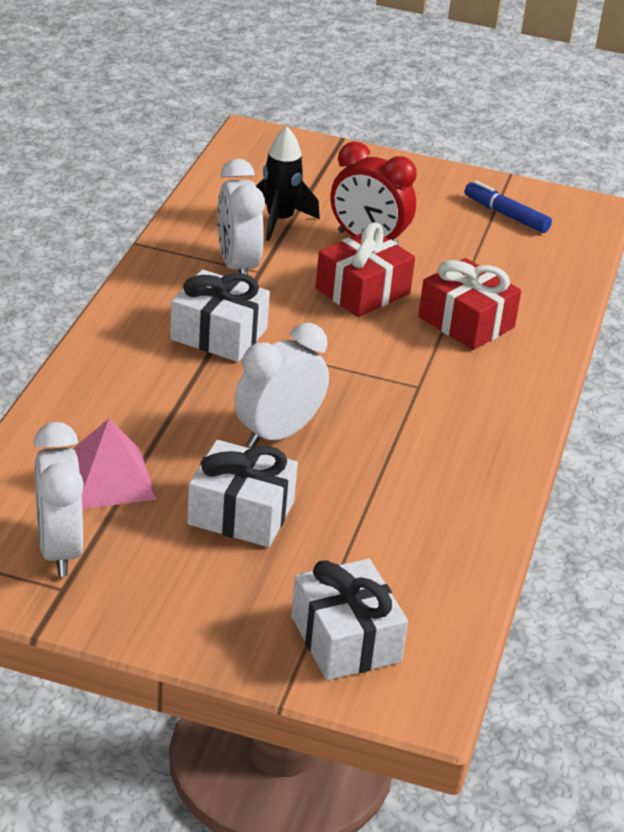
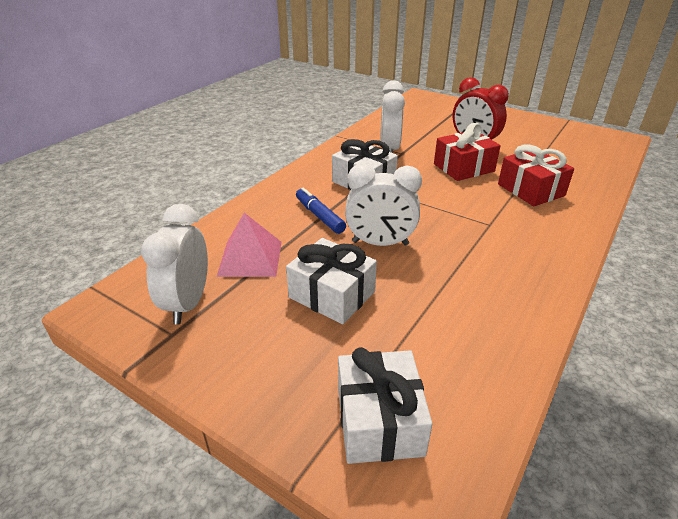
camera: 20 degrees right, 0 degrees up
white clock [234,323,329,448] -> white clock turned 150 degrees counterclockwise [345,164,422,246]
black rocket [256,127,320,241] -> none
blue marker [465,181,552,233] -> blue marker moved to [296,187,346,234]

